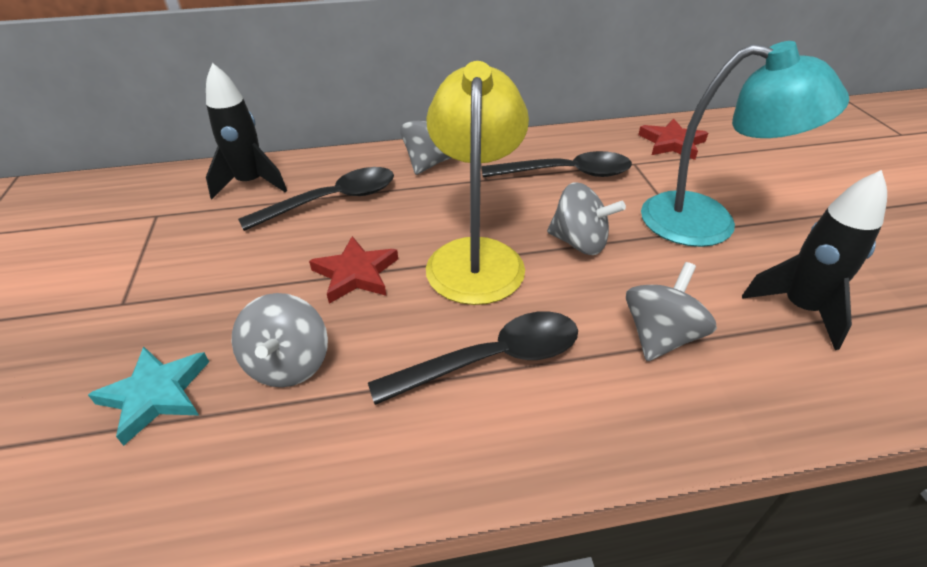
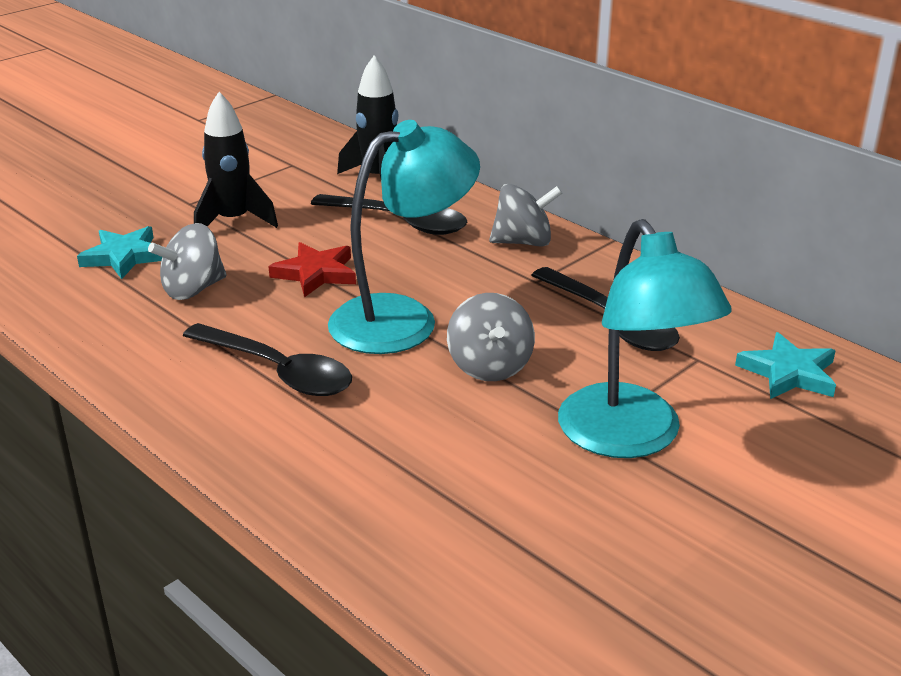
camera: 55 degrees right, 10 degrees down
yellow lamp [426,61,529,305] -> turquoise lamp [328,120,480,354]
grey spinning top [626,262,717,361] -> none
red star [638,119,708,160] -> turquoise star [735,332,836,399]
black rocket [742,170,887,350] -> black rocket moved to [194,92,278,228]

